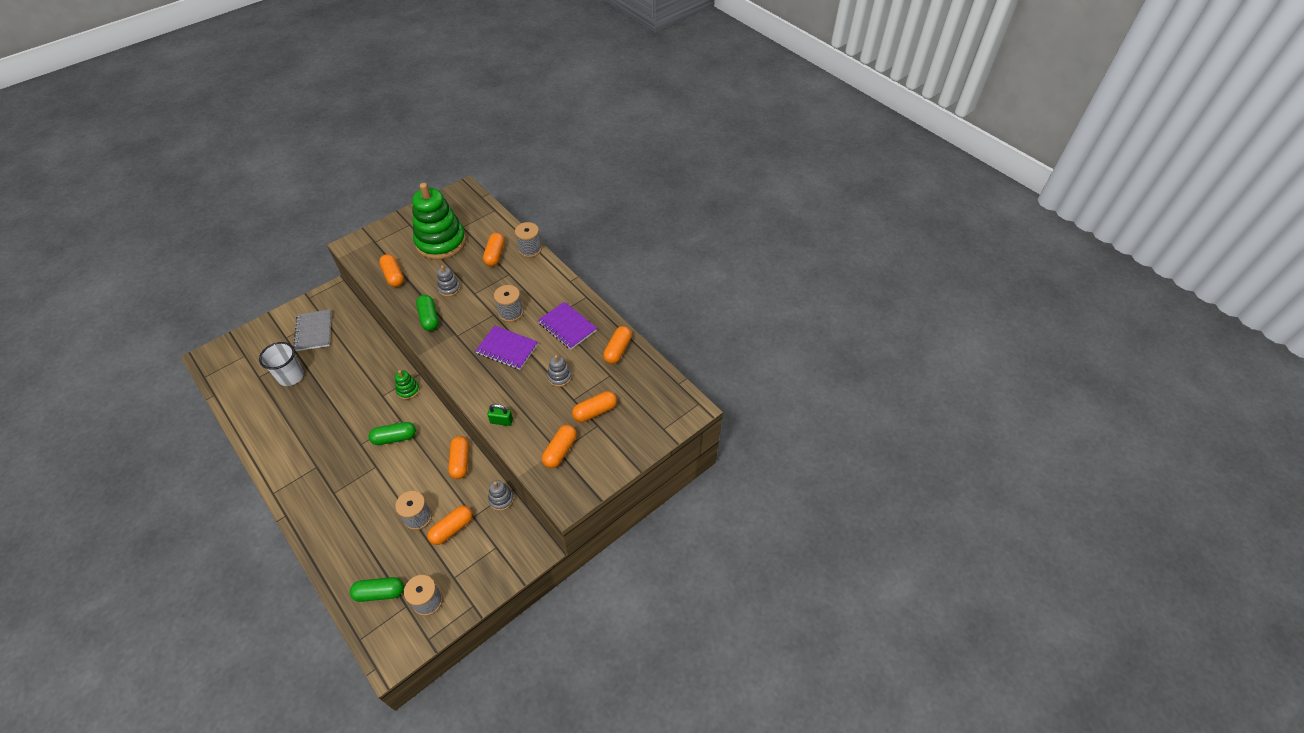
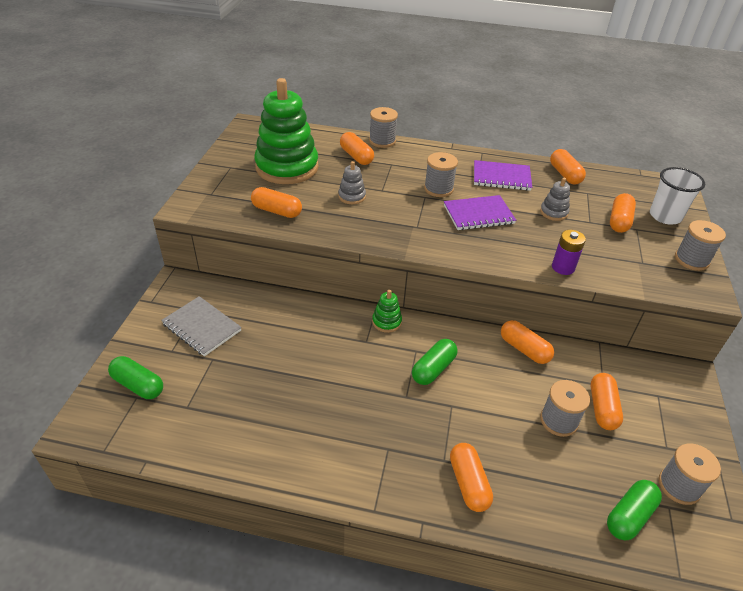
camera: 40 degrees left, 10 degrees down
white cup [259,342,304,386] -> white cup moved to [650,167,705,225]
green capsule [416,295,439,331] -> green capsule moved to [108,356,163,399]
green padlock [487,404,513,426] -> purple battery [552,230,586,275]
grey stacking toy [488,480,514,511] -> none
orange capsule [542,425,577,468] -> orange capsule moved to [450,443,493,512]
none -> grey spool [675,220,726,271]

